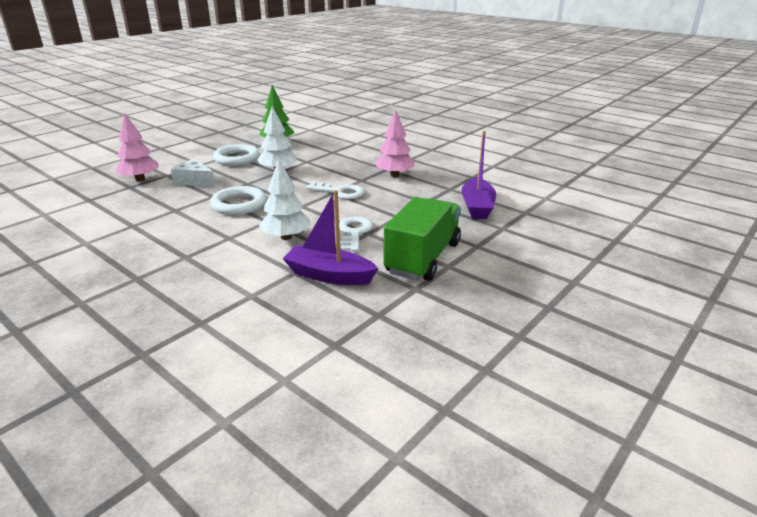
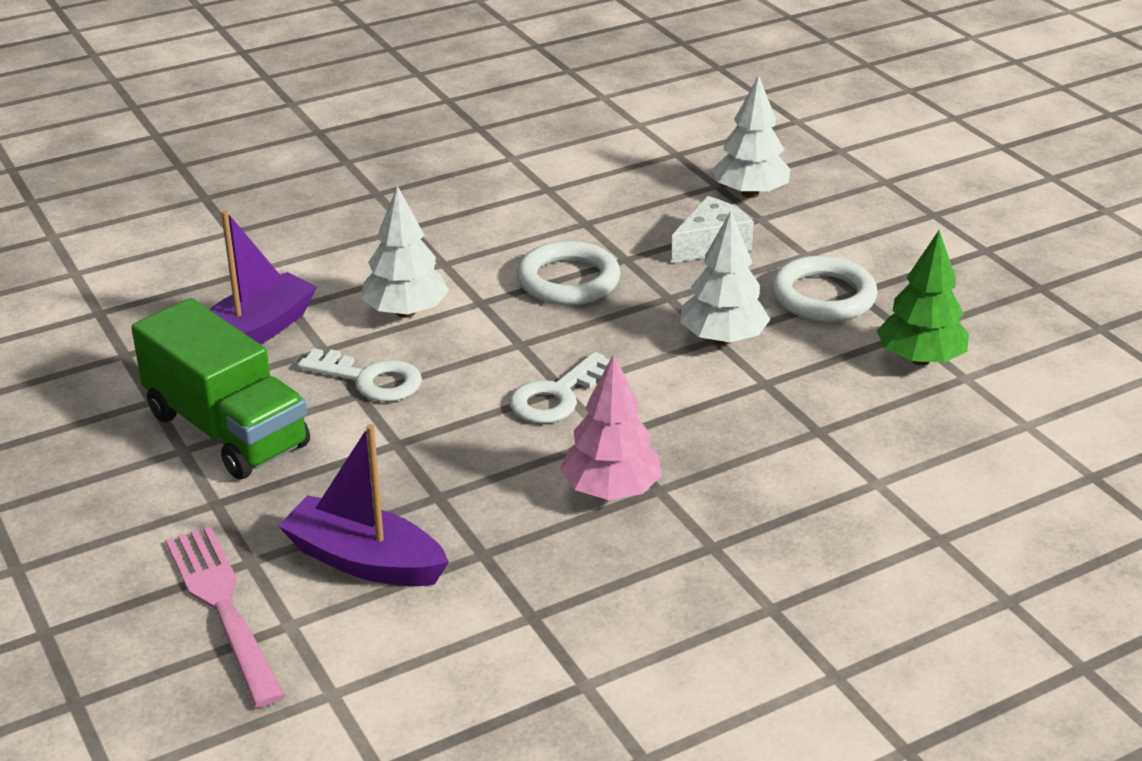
camera: 110 degrees right, 5 degrees up
pink tree [115,112,159,181] -> white tree [712,75,791,198]
none -> pink fork [165,526,285,708]

